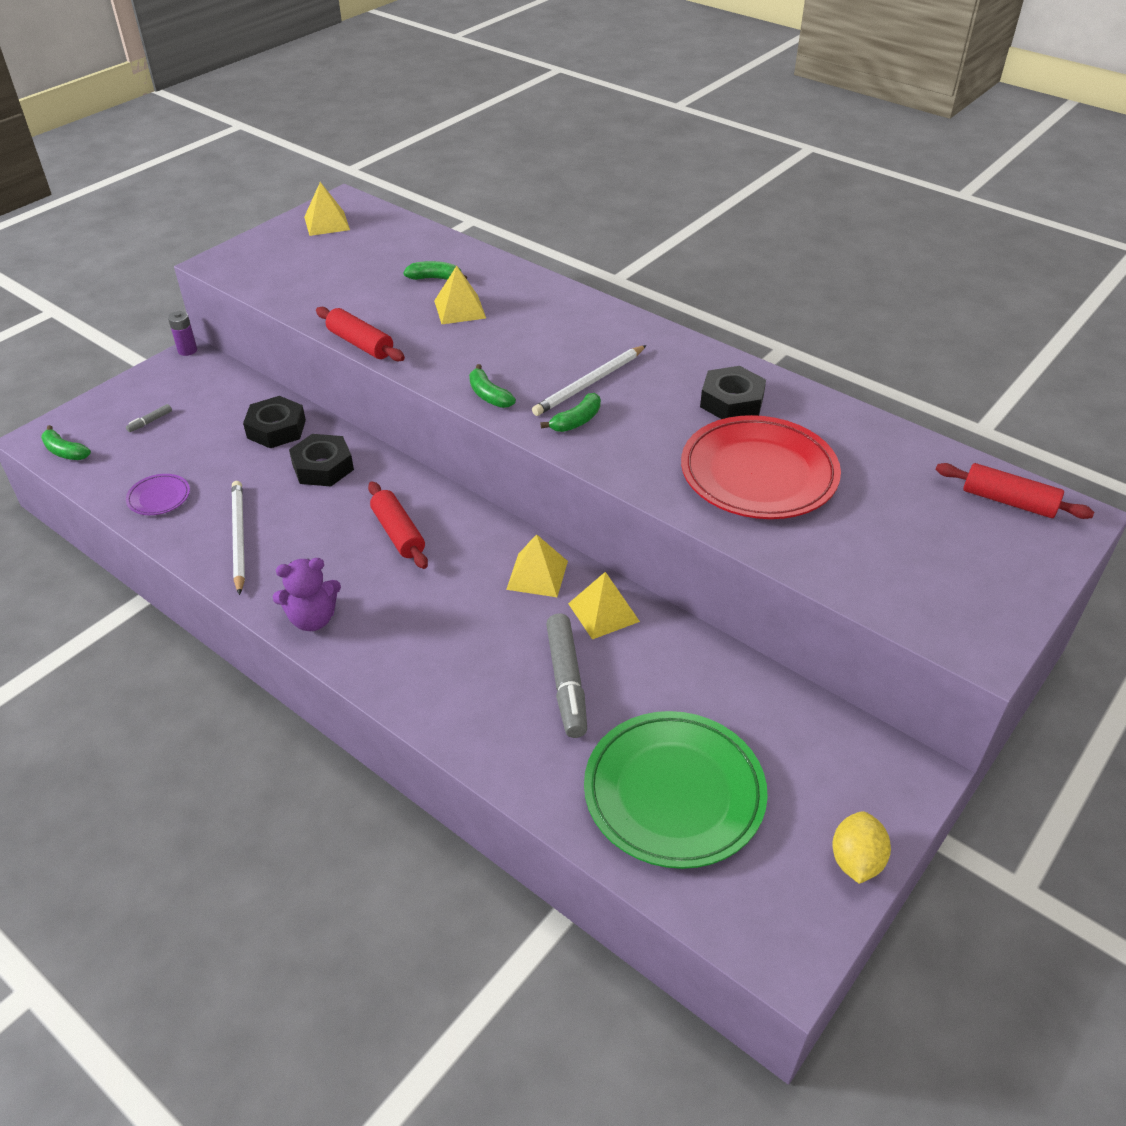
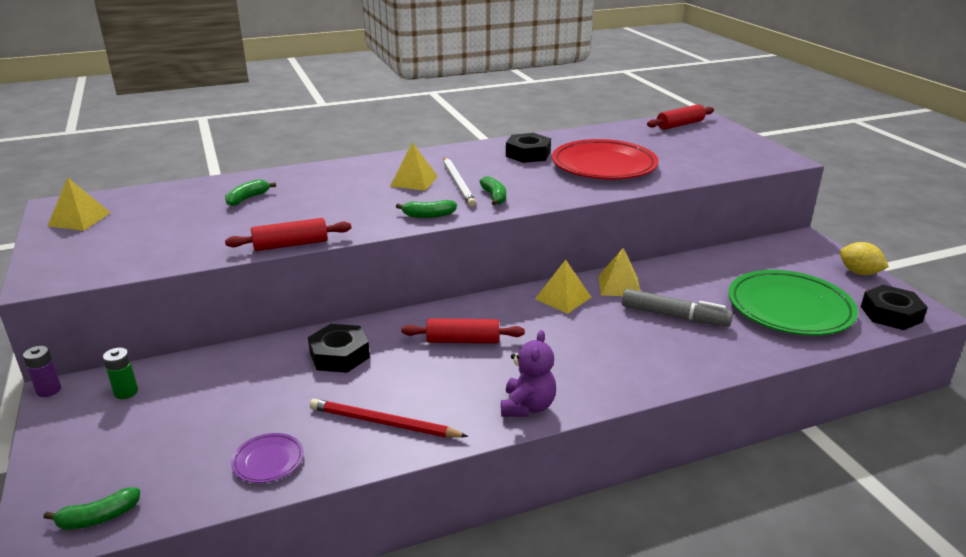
camera: 60 degrees left, 15 degrees down
grey marker [126,404,172,432] -> none
white pencil [232,481,245,595] -> red pencil [310,399,468,438]
black nut [243,396,306,448] -> black nut moved to [861,285,928,330]
yellow pyramid [434,266,486,324] -> yellow pyramid moved to [390,142,438,191]
none -> green battery [103,348,138,399]

